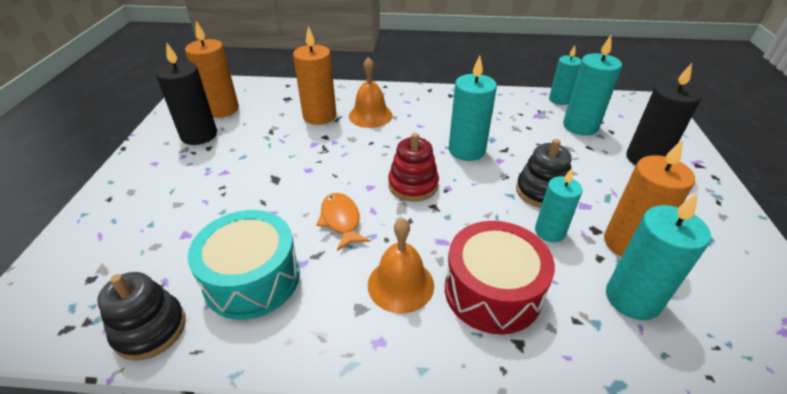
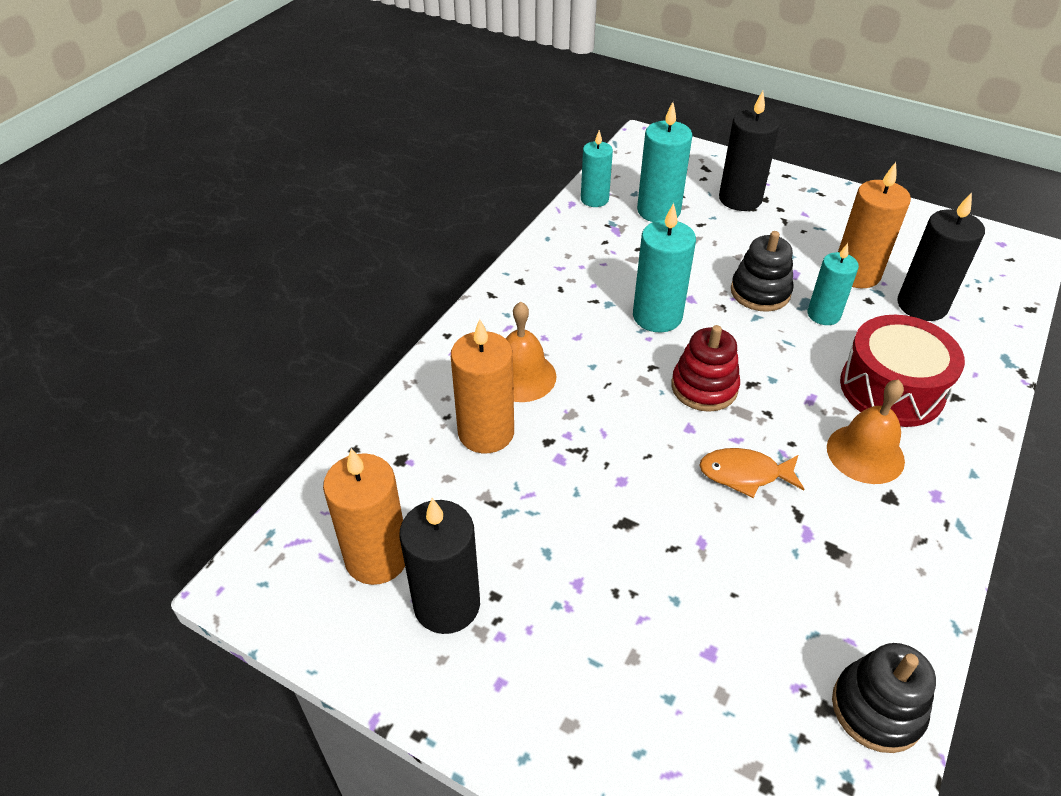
camera: 65 degrees left, 5 degrees up
turquoise drum [187,210,300,320] -> none
turquoise candle [606,193,711,320] -> black candle [897,192,985,321]

